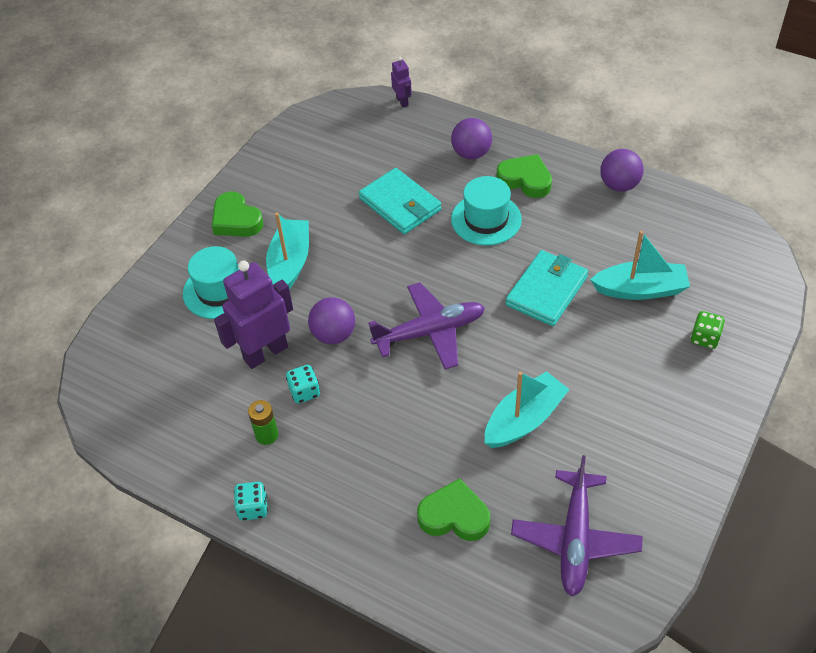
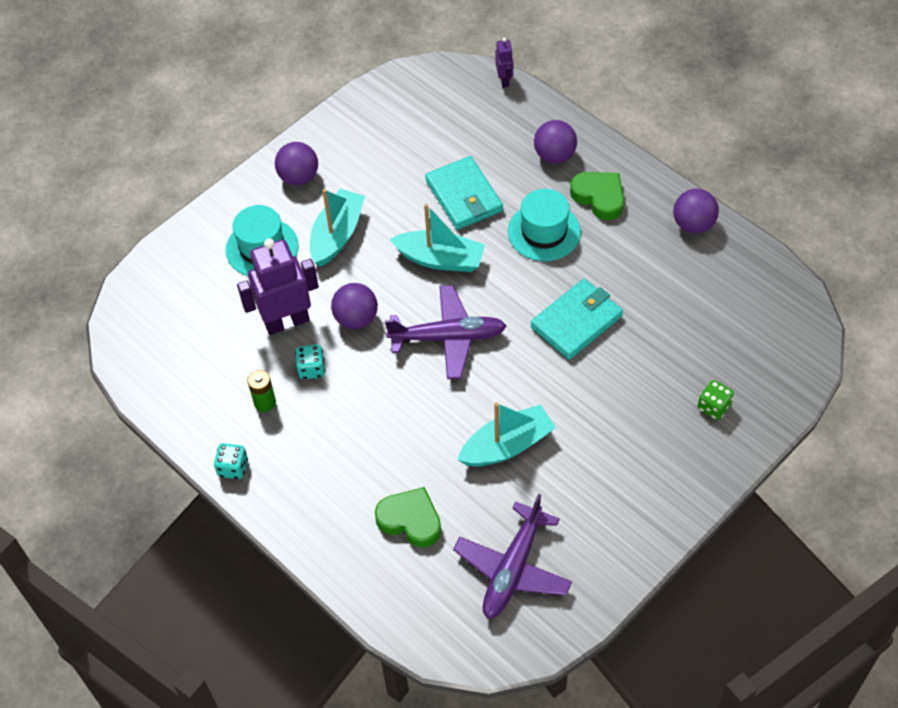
camera: 15 degrees right, 5 degrees up
green heart [212,191,263,237] -> purple ball [275,142,318,185]
turquoise boat [590,231,690,300] -> turquoise boat moved to [390,204,485,272]

